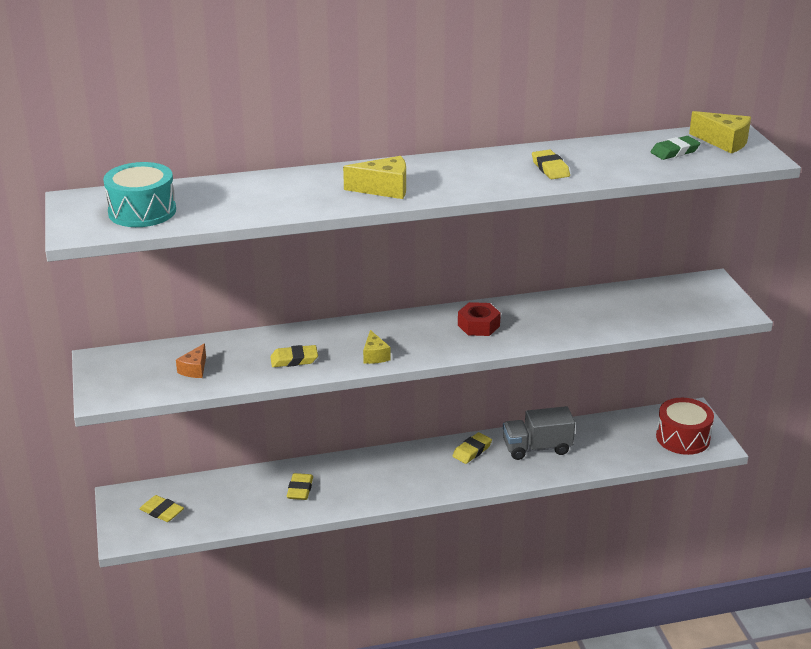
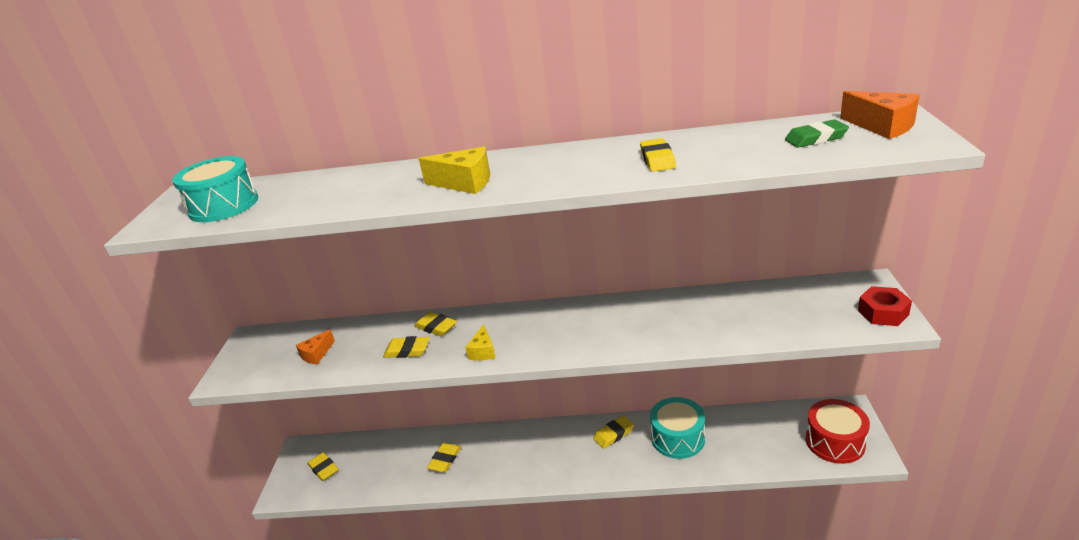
camera: 20 degrees right, 0 degrees up
red nut [458,302,501,336] -> red nut moved to [858,286,912,326]
grey truck [503,406,575,460] -> turquoise drum [650,397,705,459]
yellow cheese [689,111,751,153] -> orange cheese [840,91,920,139]
none -> yellow eraser [414,312,457,336]

